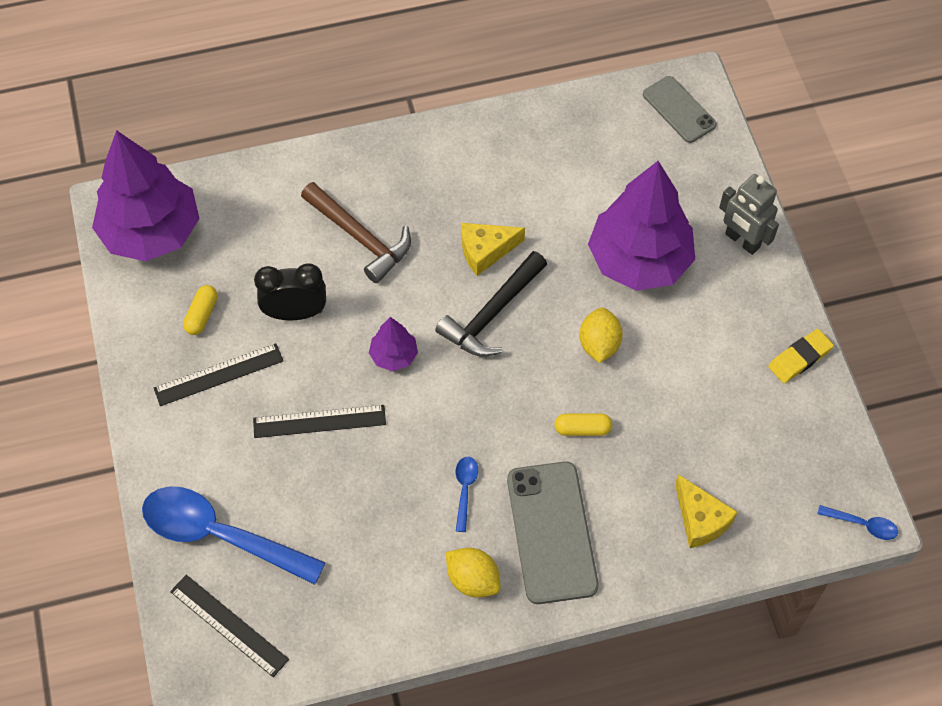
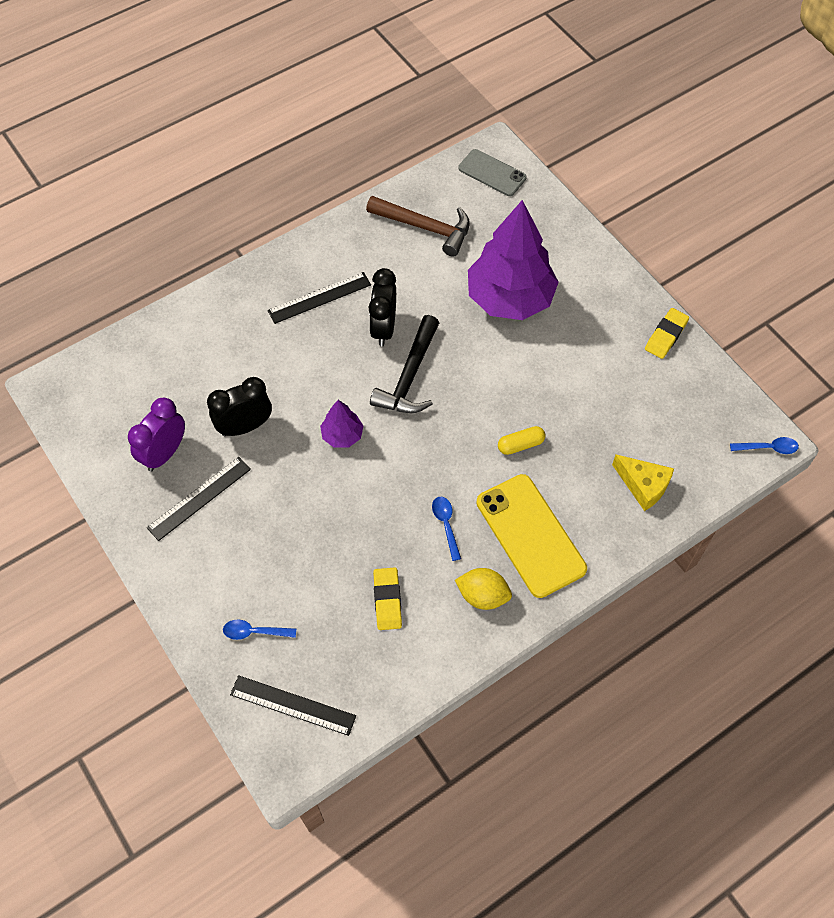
camera: 20 degrees left, 0 degrees up
purple tree [92,130,200,261] -> none
blue spoon [142,487,326,585] -> blue spoon [223,620,296,640], size x0.42
yellow capsule [183,285,218,335] -> purple clock [128,398,185,471]
black ruler [253,405,386,438] -> black ruler moved to [268,272,371,324]
brown hammer [301,182,411,283] -> brown hammer moved to [366,196,470,257]
yellow cheese [462,223,525,276] -> black clock [369,268,396,346]
grey phone [507,461,599,604] -> yellow phone [476,474,587,598]
yellow lemon [579,308,623,363] -> none
grey robot [719,174,779,255] -> none
none -> yellow eraser [373,567,402,630]

